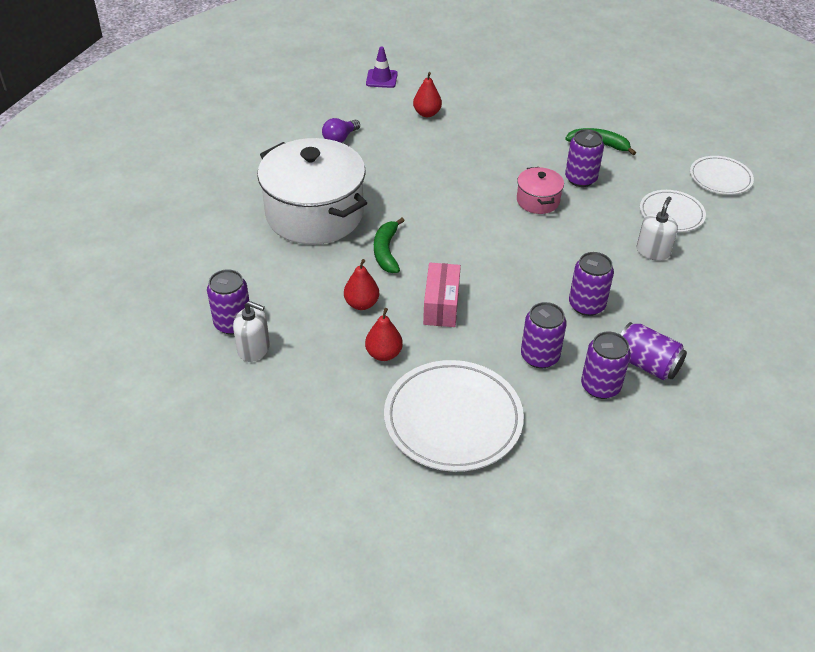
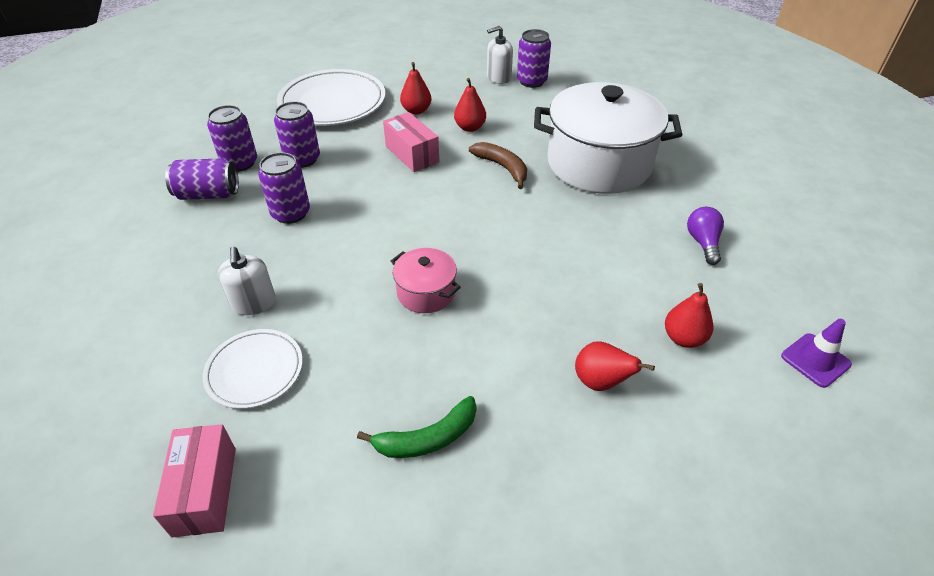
camera: 140 degrees right, 0 degrees up
green banana [374,218,405,273] -> brown banana [469,142,527,189]
purple can [565,129,604,187] -> none
white plate [690,156,754,195] -> pink box [153,424,236,538]
none -> red pear [575,341,655,391]

